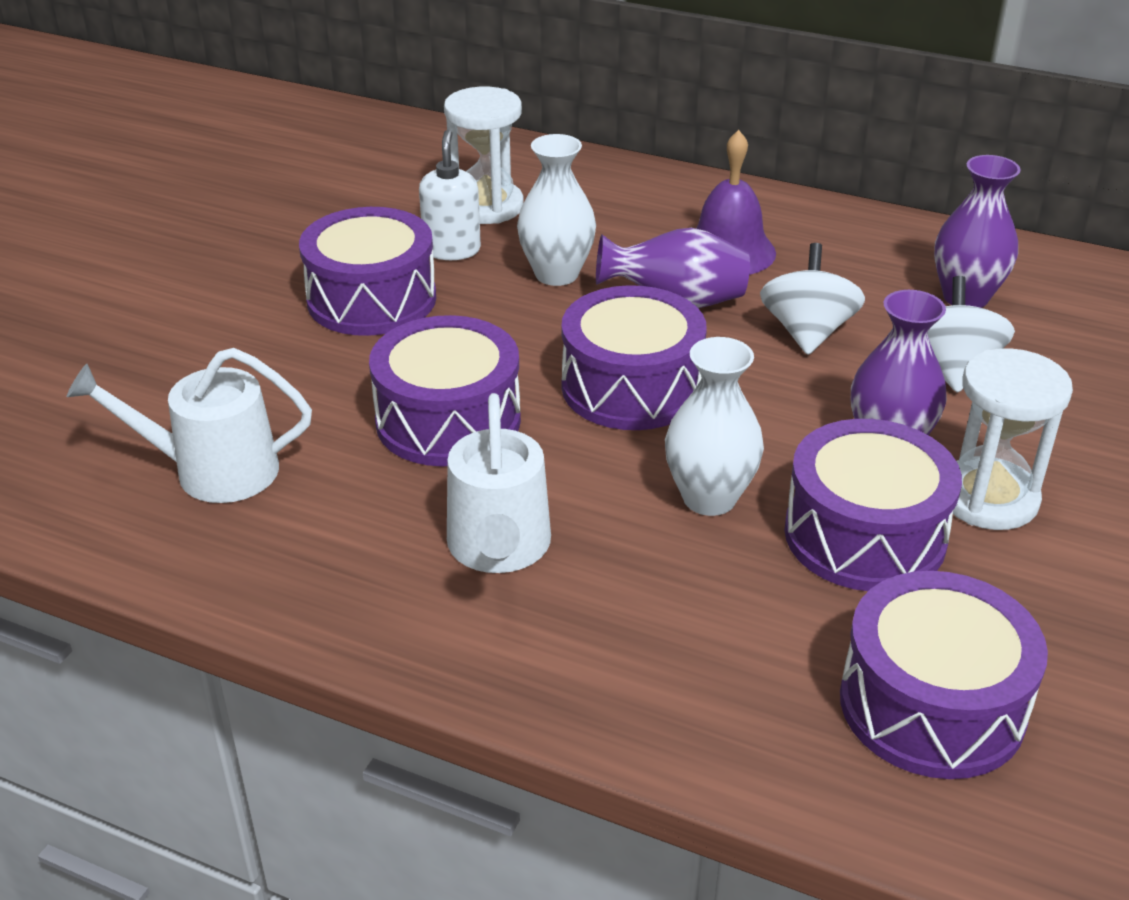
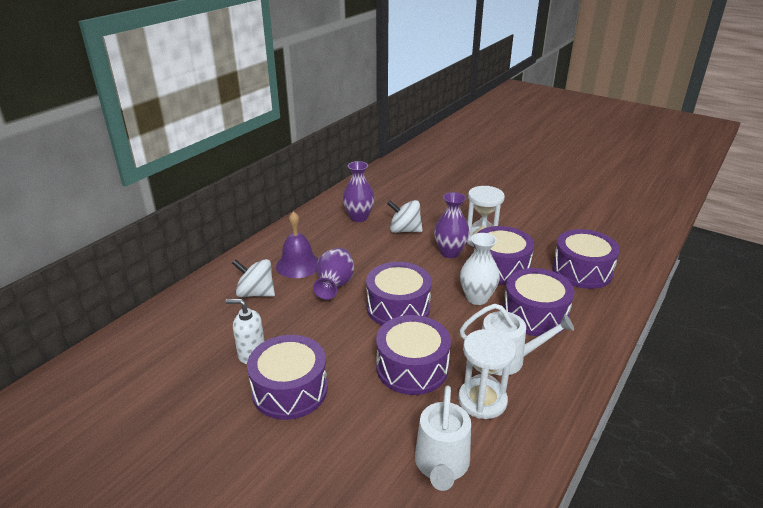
camera: 80 degrees left, 5 degrees down
white hourglass [444,87,524,224] -> white hourglass moved to [458,329,516,419]
white vase [517,134,596,286] -> none
white spinning top [760,243,865,355] -> white spinning top moved to [232,259,275,297]
none -> purple drum [503,268,575,336]

